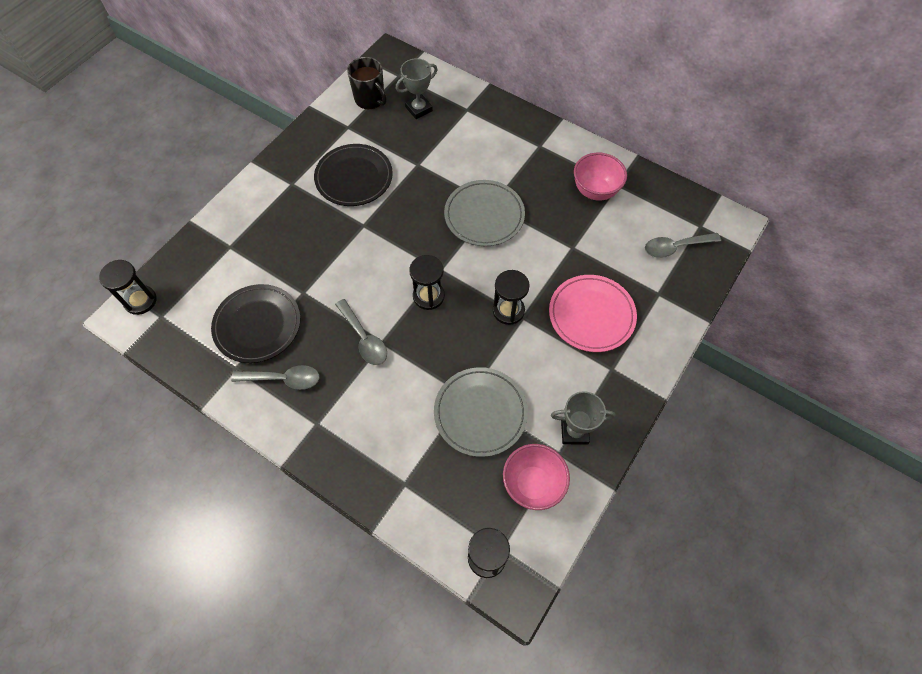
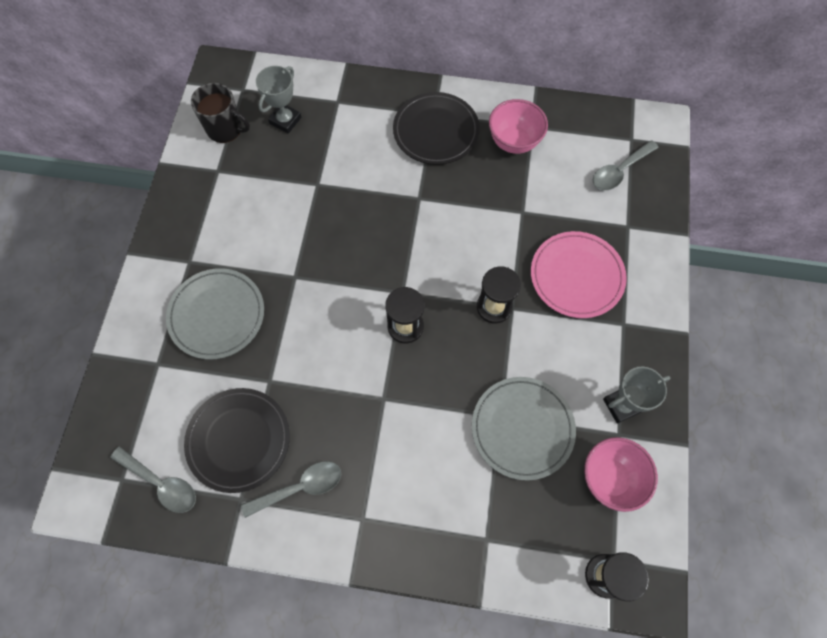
camera: 25 degrees left, 5 degrees up
black hourglass [99,260,157,315] -> none
black plate [314,144,393,206] -> black plate moved to [393,92,480,165]
grey spoon [335,299,387,365] -> grey spoon moved to [110,446,196,513]
grey plate [444,180,525,246] -> grey plate moved to [166,268,264,360]

